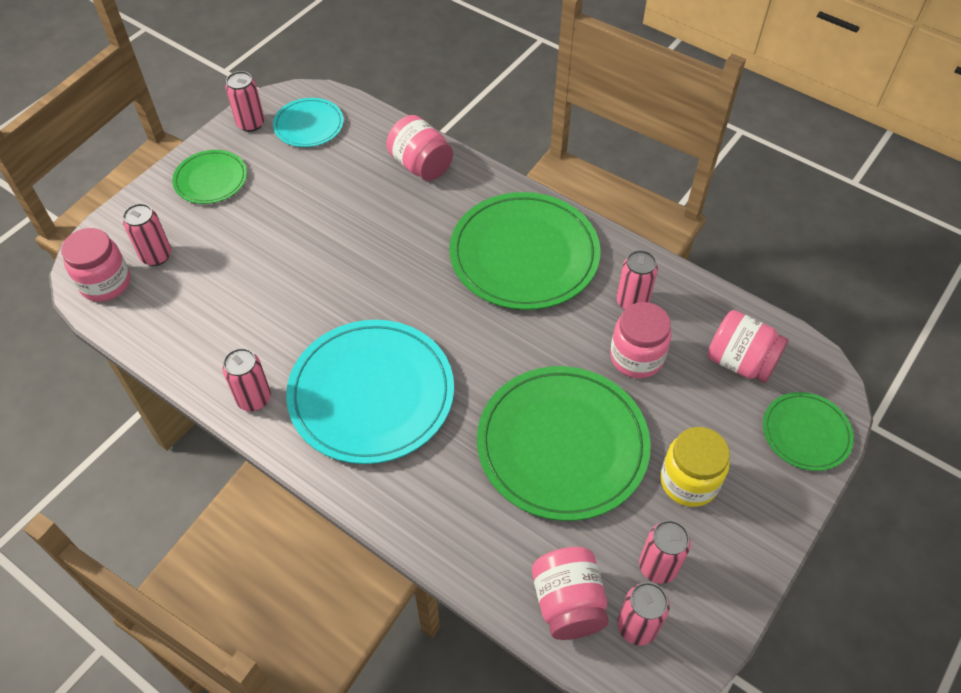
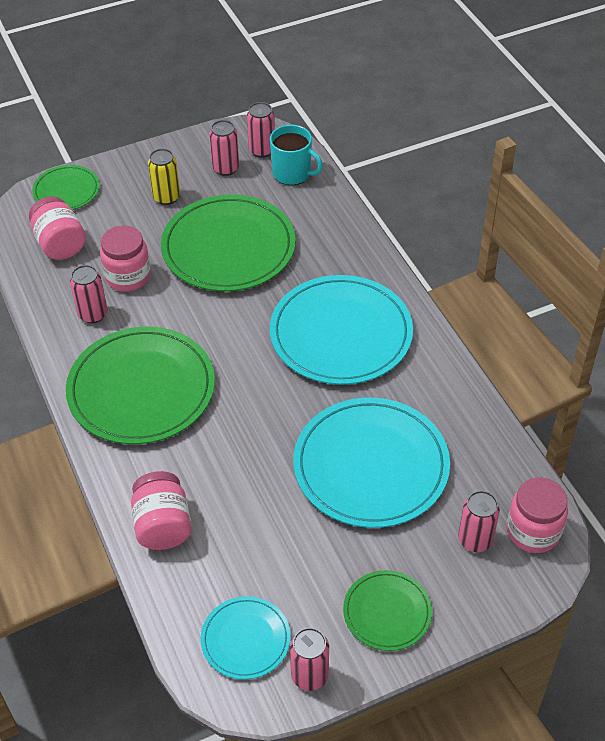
camera: 150 degrees left, 5 degrees down
pink can [222,348,271,411] -> none
pink jar [532,547,609,640] -> turquoise mug [270,125,323,185]
yellow jar [660,427,730,507] -> yellow can [148,149,180,205]
none -> turquoise plate [293,398,450,528]

